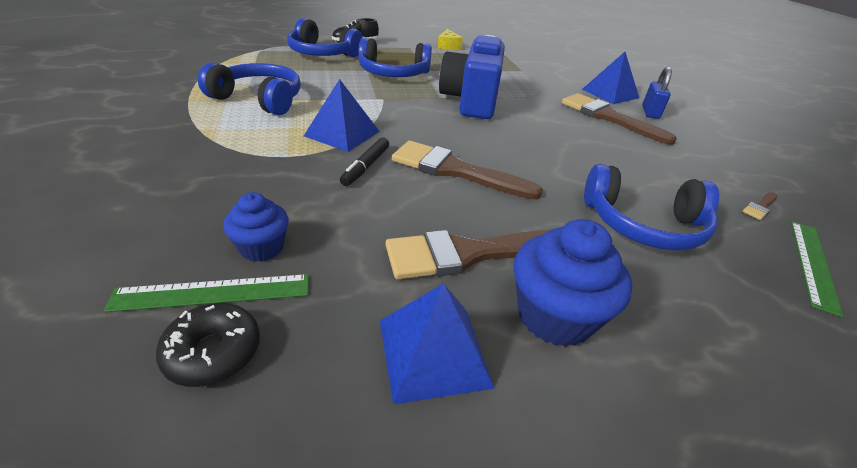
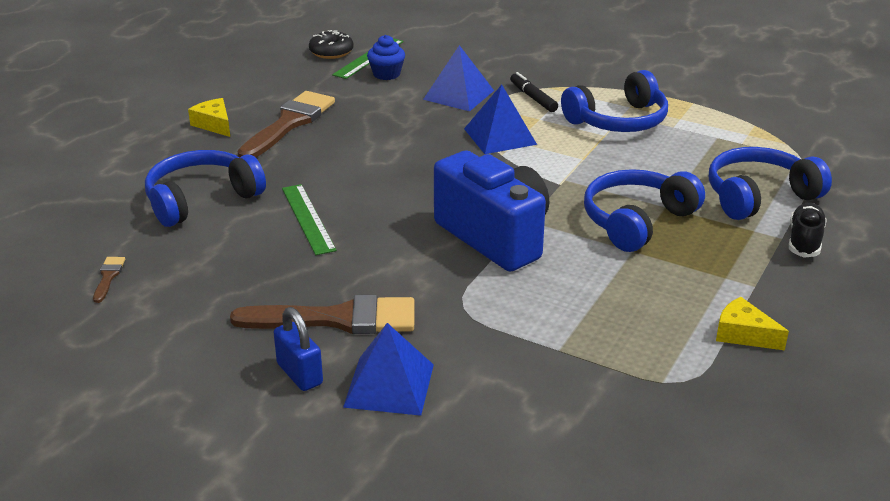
camera: 135 degrees right, 5 degrees down
black marker [340,138,389,186] -> black marker moved to [510,72,558,112]
blue pyramid [380,283,495,404] -> blue pyramid moved to [423,45,494,111]
brown brush [392,140,543,200] -> none
blue cupcake [514,219,632,347] -> yellow cheese [188,98,230,137]
green ruler [791,221,843,317] -> green ruler moved to [282,184,337,255]

